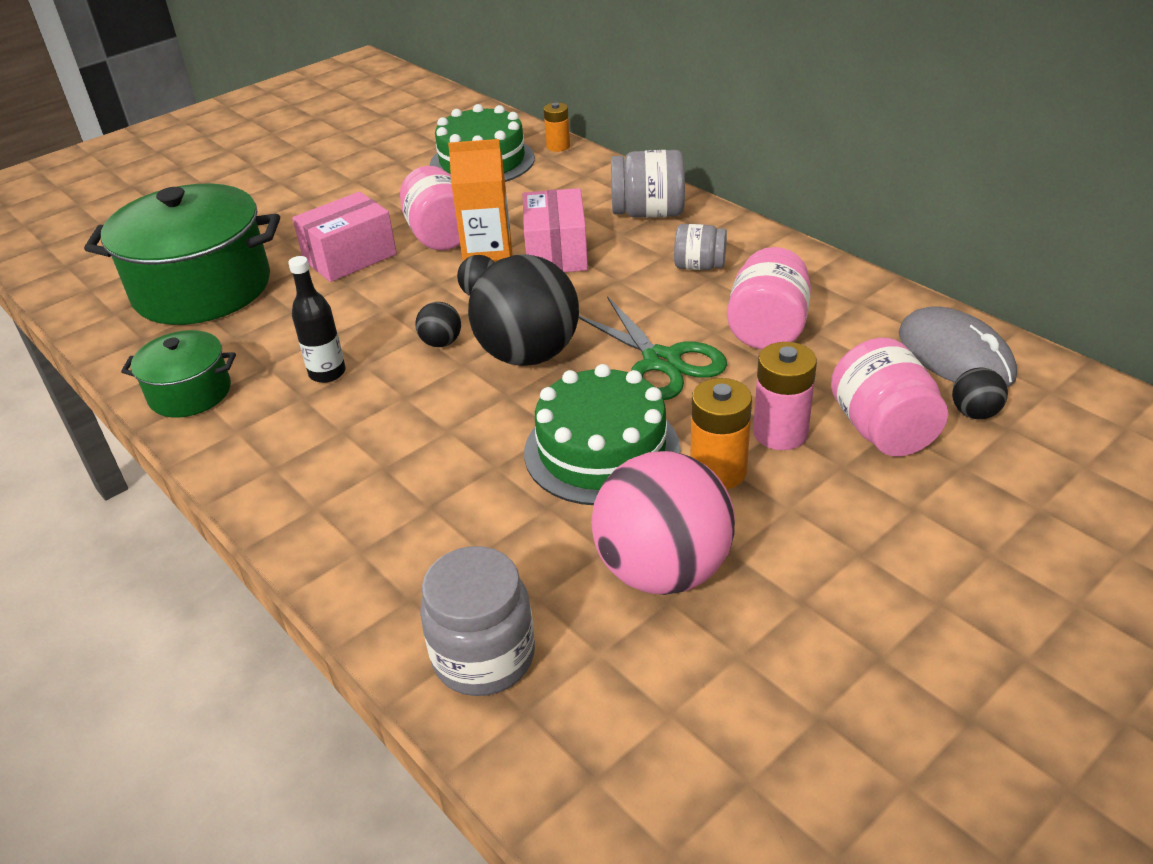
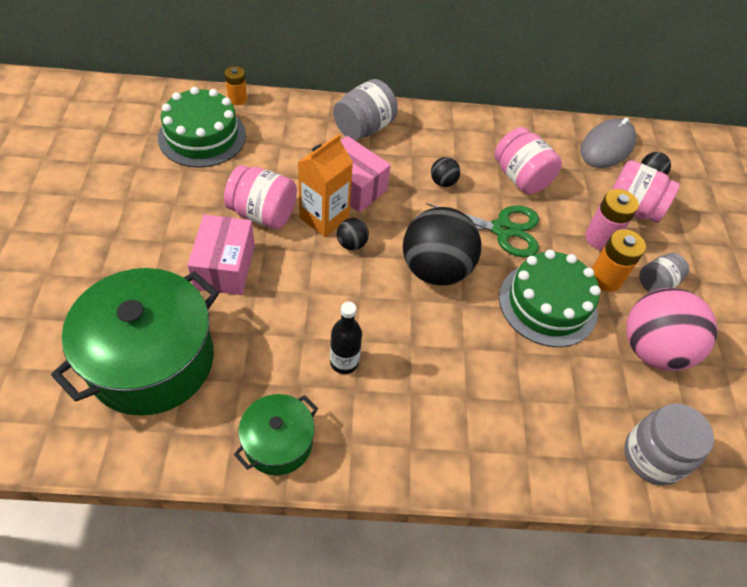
camera: 55 degrees left, 15 degrees up
black ball [415,302,461,347] -> black ball moved to [431,157,460,187]
grey jar [674,224,727,270] -> grey jar moved to [639,253,689,292]
grey mouse [899,306,1017,387] -> grey mouse turned 60 degrees counterclockwise [580,117,637,168]

